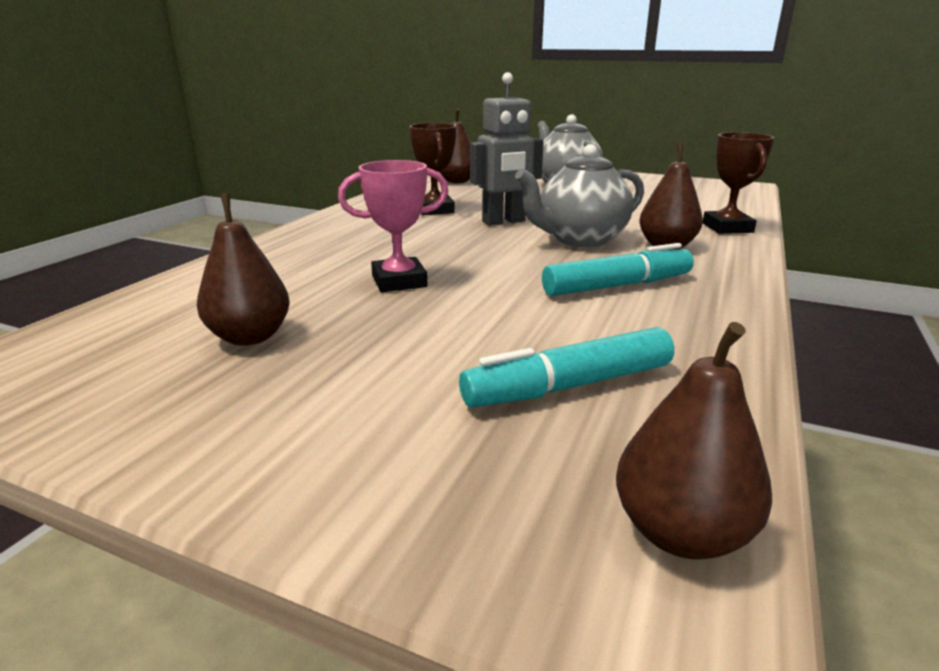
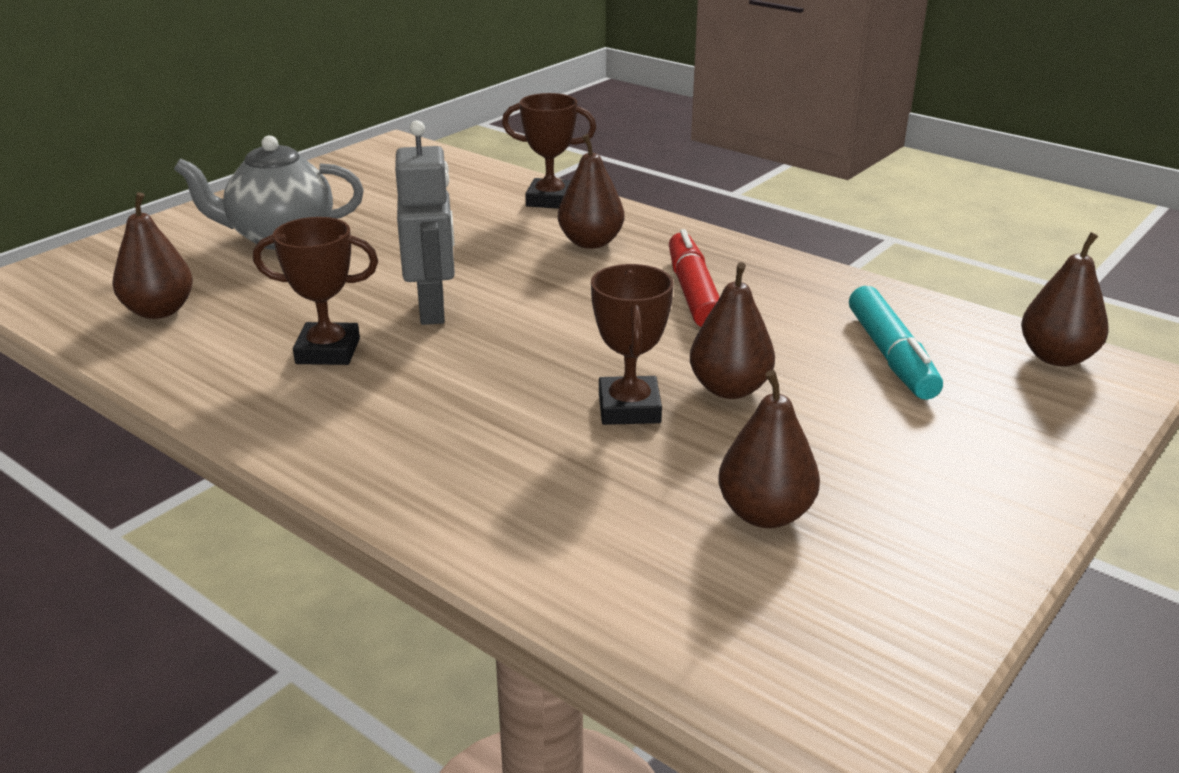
camera: 75 degrees left, 5 degrees up
pink trophy [338,160,449,292] -> brown trophy [591,264,674,425]
grey teapot [515,144,644,247] -> none
turquoise marker [542,243,694,296] -> red marker [669,229,720,327]
none -> brown pear [690,262,775,399]

